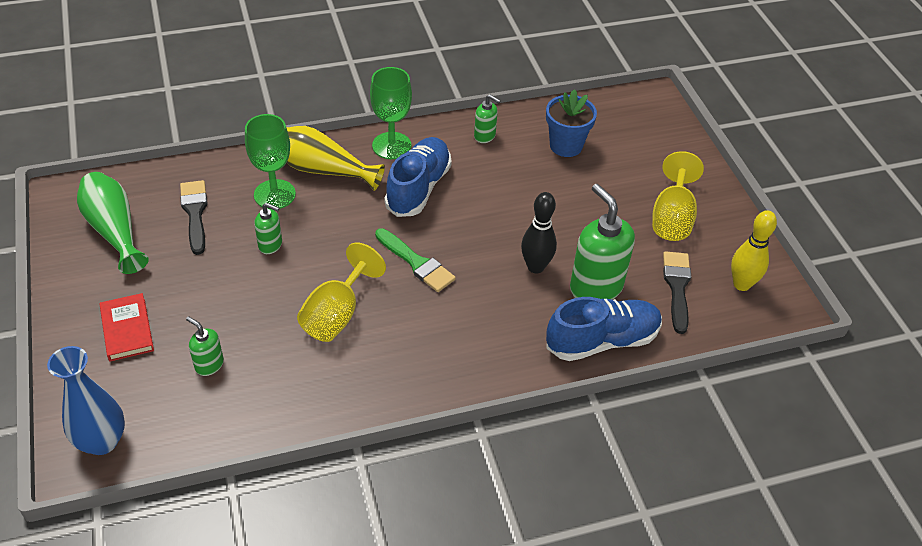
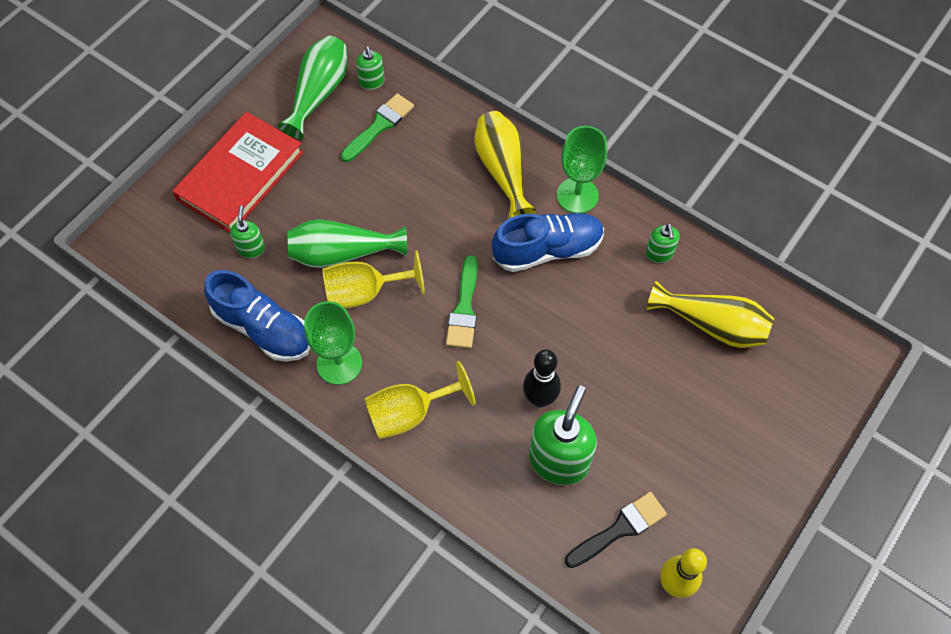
camera: 55 degrees right, 15 degrees up
blue vase [47,346,125,455] -> none
red book [99,293,154,361] -> red book [172,112,304,233], size x1.86
black brush [180,180,208,255] -> green brush [341,93,414,162]
green goblet [245,114,296,210] -> green goblet moved to [304,301,362,385]
green soap dispenser [254,203,282,254] -> green soap dispenser moved to [356,46,385,90]
blue flower pot [546,89,597,157] -> yellow vase [647,281,774,348]
blue shoe [546,297,662,361] -> blue shoe moved to [204,270,310,362]
yellow goblet [652,151,704,241] -> yellow goblet moved to [364,361,476,439]
none -> green vase [288,219,407,268]

